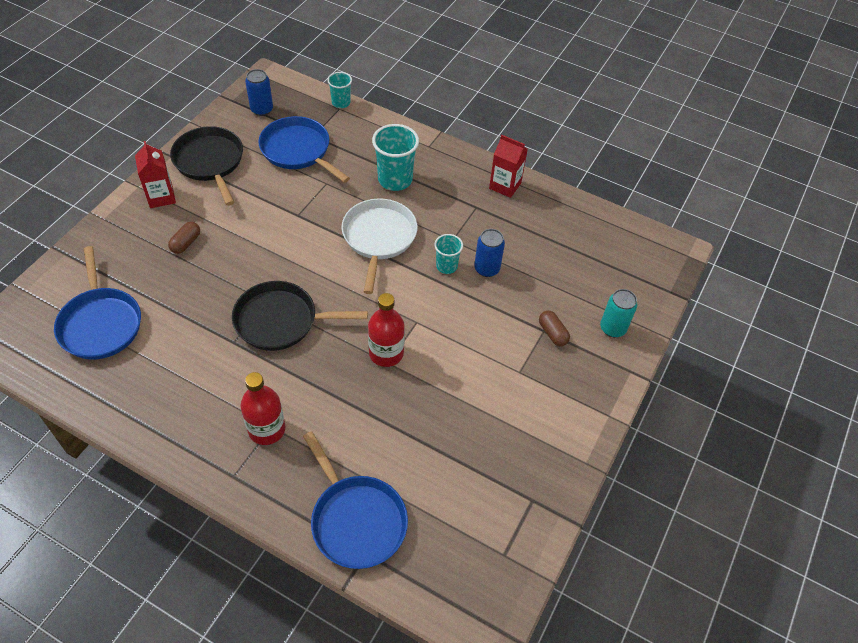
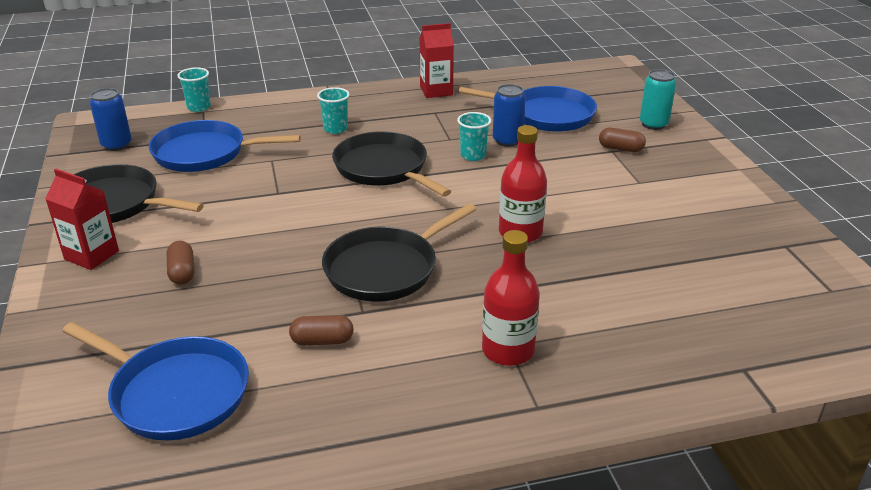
camera: 40 degrees left, 20 degrees down
blue pan [303,431,408,569] -> blue pan moved to [459,86,597,132]
white pan [341,198,418,294] -> black pan [332,131,451,197]
turquoise cup [372,124,419,191] -> turquoise cup [317,87,350,134], size x0.58
none -> brown capsule [289,315,354,346]

